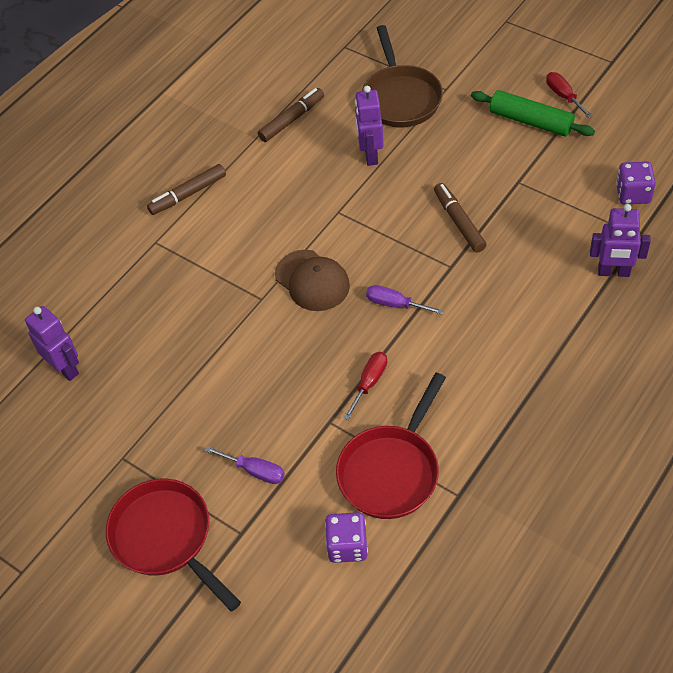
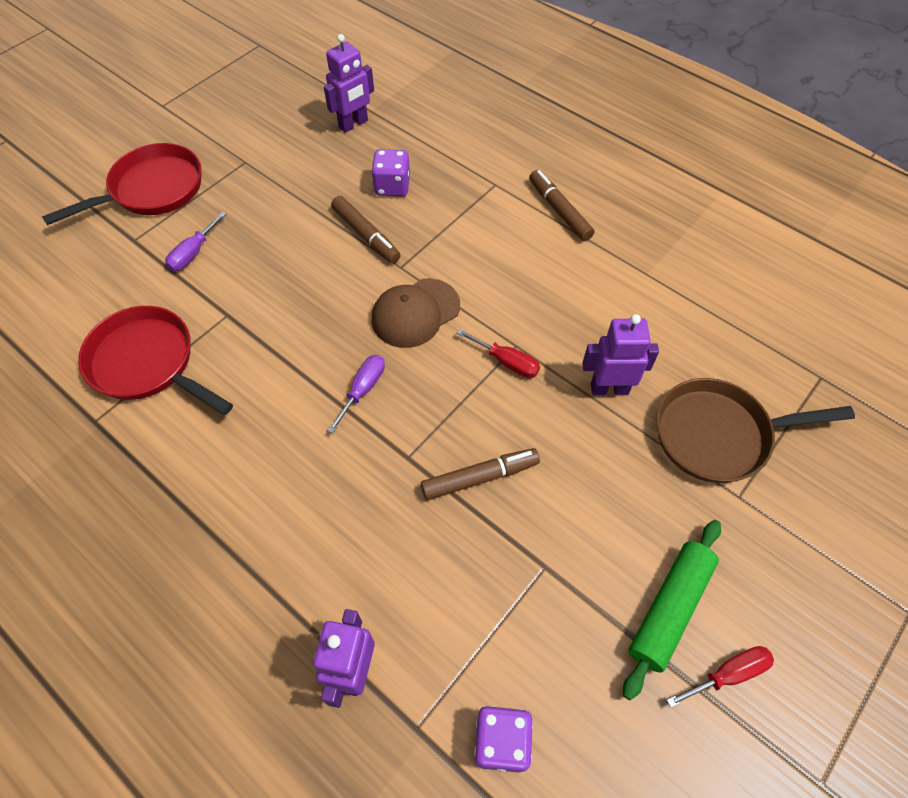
camera: 90 degrees right, 5 degrees up
brown marker [258,88,324,142] -> brown marker moved to [331,196,401,263]
purple dice [325,512,368,563] -> purple dice moved to [371,149,410,196]
red screwdriver [344,352,387,420] -> red screwdriver moved to [456,329,540,378]

